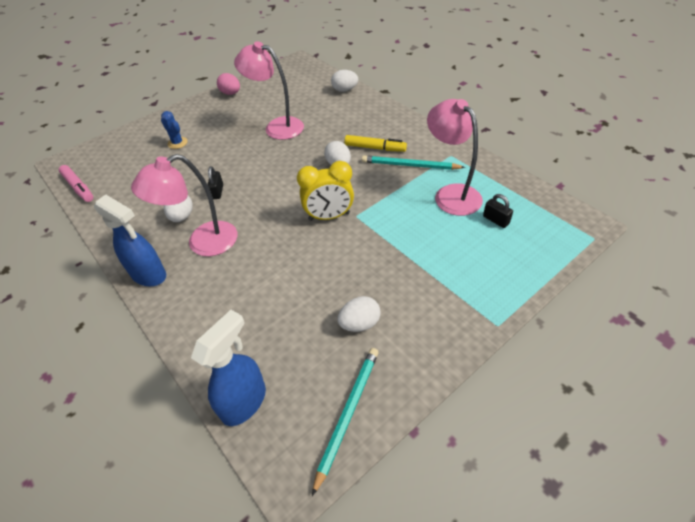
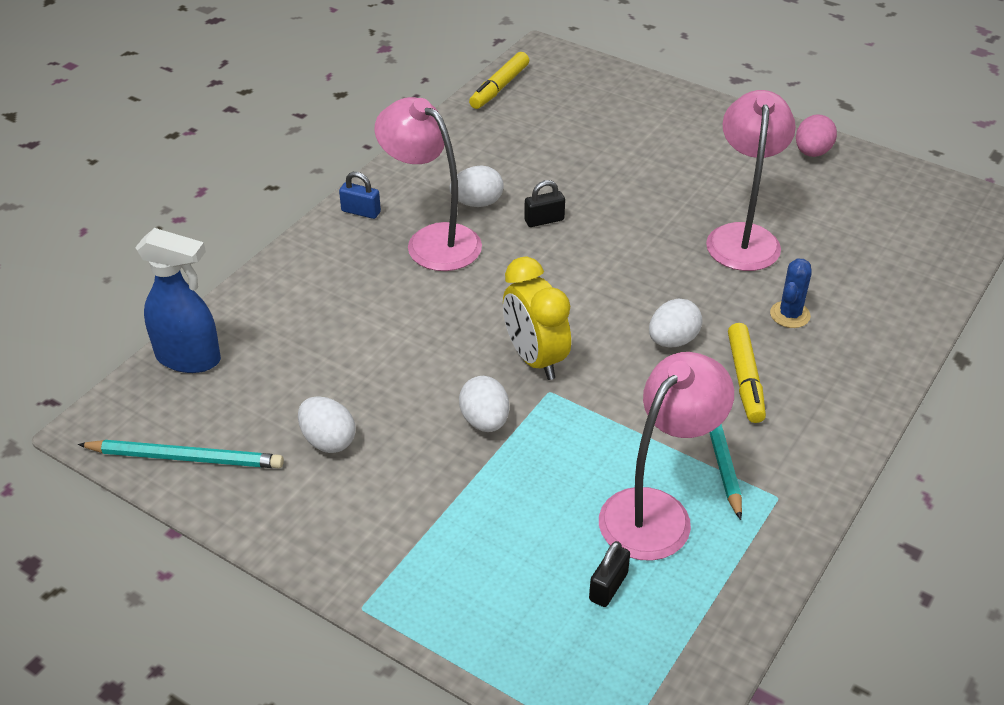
camera: 70 degrees right, 5 degrees down
pink marker [59,165,93,202] -> yellow marker [469,52,530,109]
blue spray bottle [94,194,166,286] -> blue padlock [339,172,381,219]
blue cactus [161,111,188,149] -> blue cactus moved to [770,258,812,328]
white egg [331,70,358,92] -> white egg moved to [459,376,509,432]

